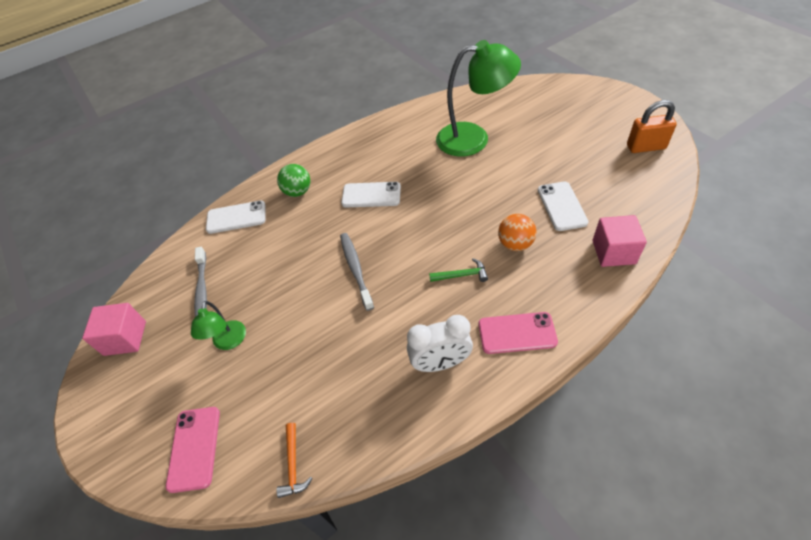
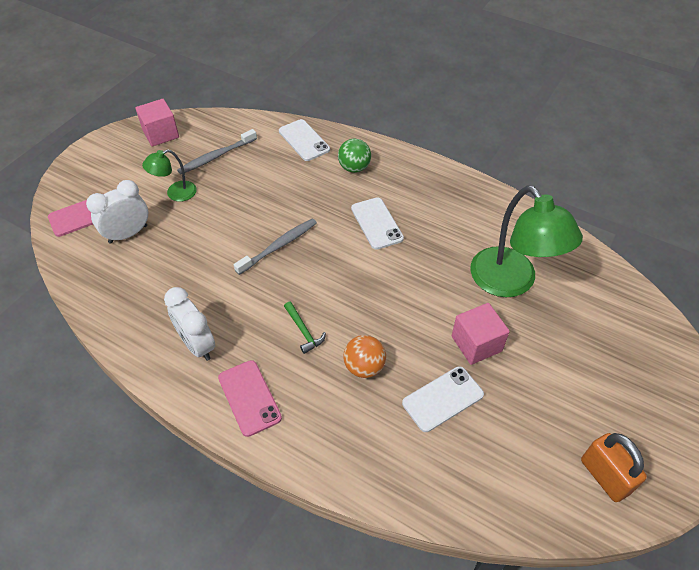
camera: 60 degrees right, 0 degrees up
orange hammer [276,423,313,498] -> none
pink cube [592,215,647,267] -> pink cube moved to [452,303,510,365]
none -> white clock [86,180,148,244]

